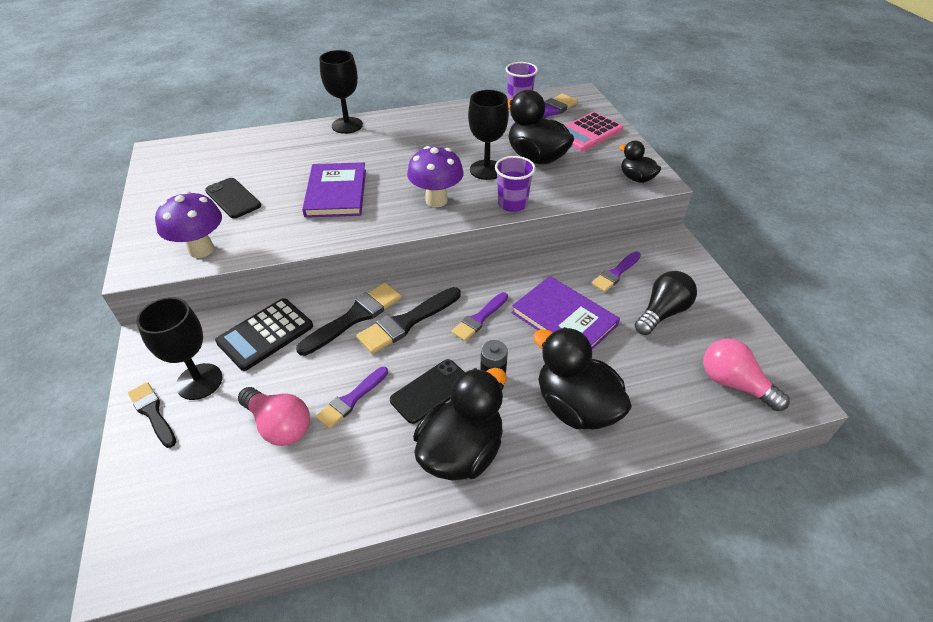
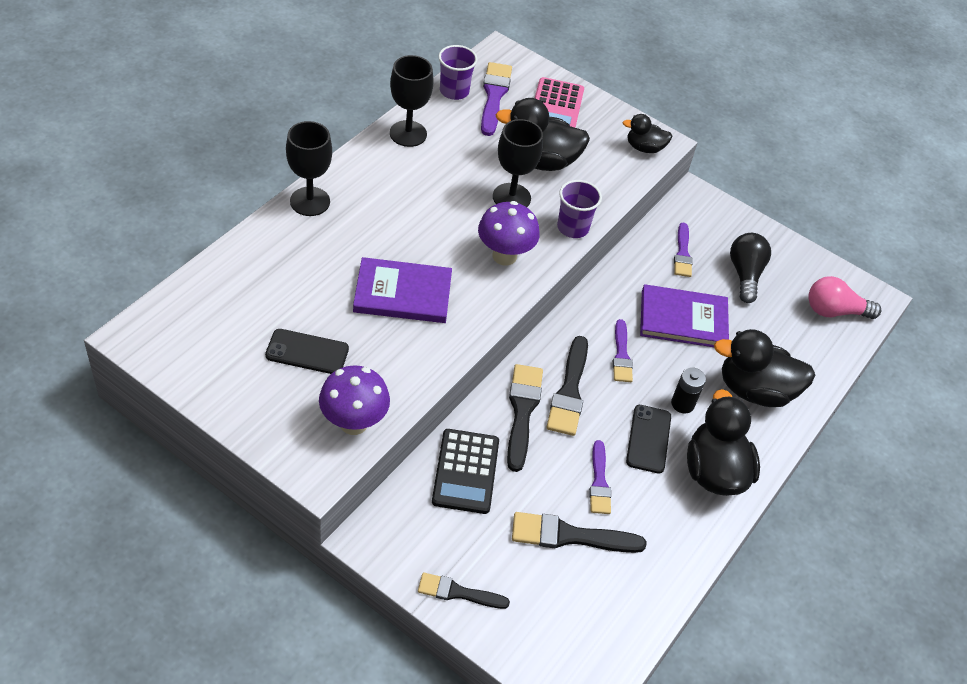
camera: 45 degrees left, 5 degrees up
black goblet [136,297,223,400] -> black goblet moved to [390,55,434,147]
pink light bulb [238,387,310,446] -> black brush [512,512,646,553]
purple book [302,162,366,218] -> purple book turned 45 degrees counterclockwise [353,257,452,323]

